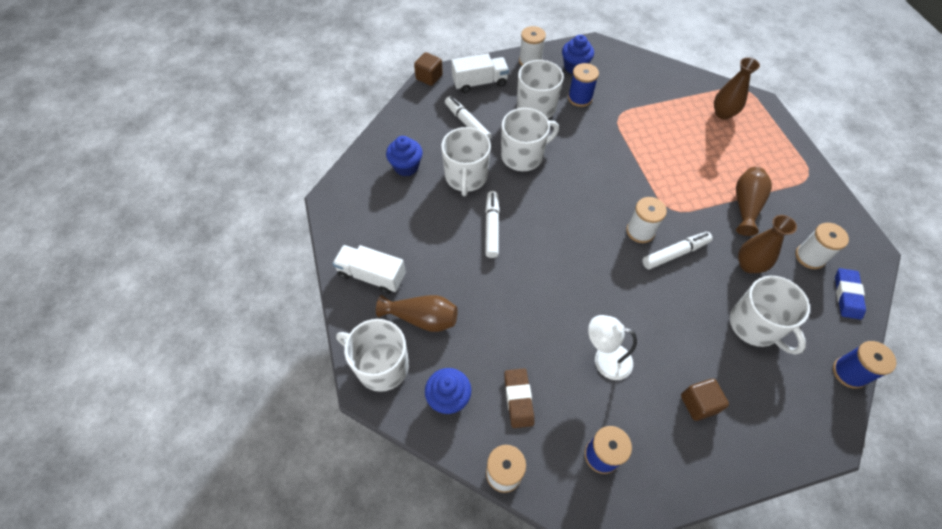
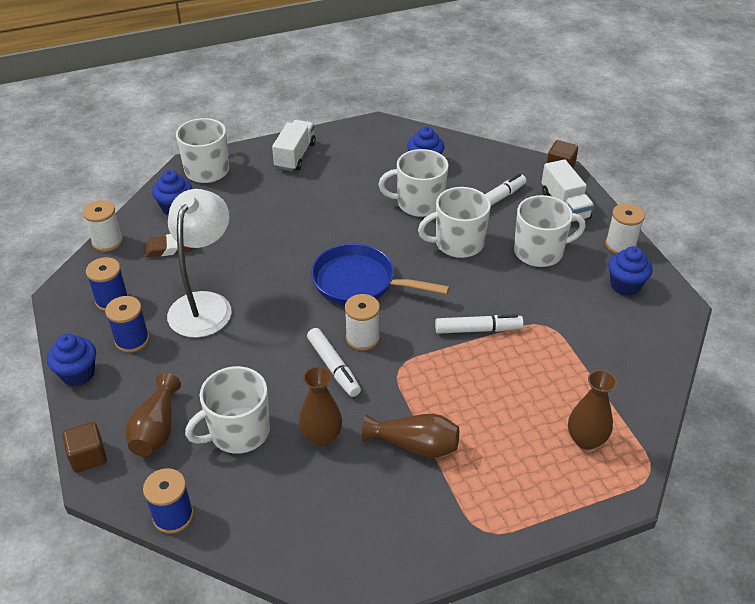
camera: 85 degrees right, 15 degrees down
brown vase [376,295,458,332] -> brown vase moved to [125,373,181,457]
white marker [485,191,500,258] -> white marker moved to [435,314,523,334]
white mug [501,108,559,171] -> white mug turned 105 degrees clockwise [418,187,491,258]
blue spool [568,63,599,107] -> blue spool moved to [105,296,149,352]
white lamp [588,315,637,380] -> white lamp [167,189,232,338], size x1.65
brown cube [681,379,729,421] -> brown cube moved to [62,422,107,473]
white spool [795,223,849,269] -> none
blue eraser [835,268,866,320] -> none
none -> blue cupcake [47,334,96,386]
none -> blue pan [311,244,449,305]

